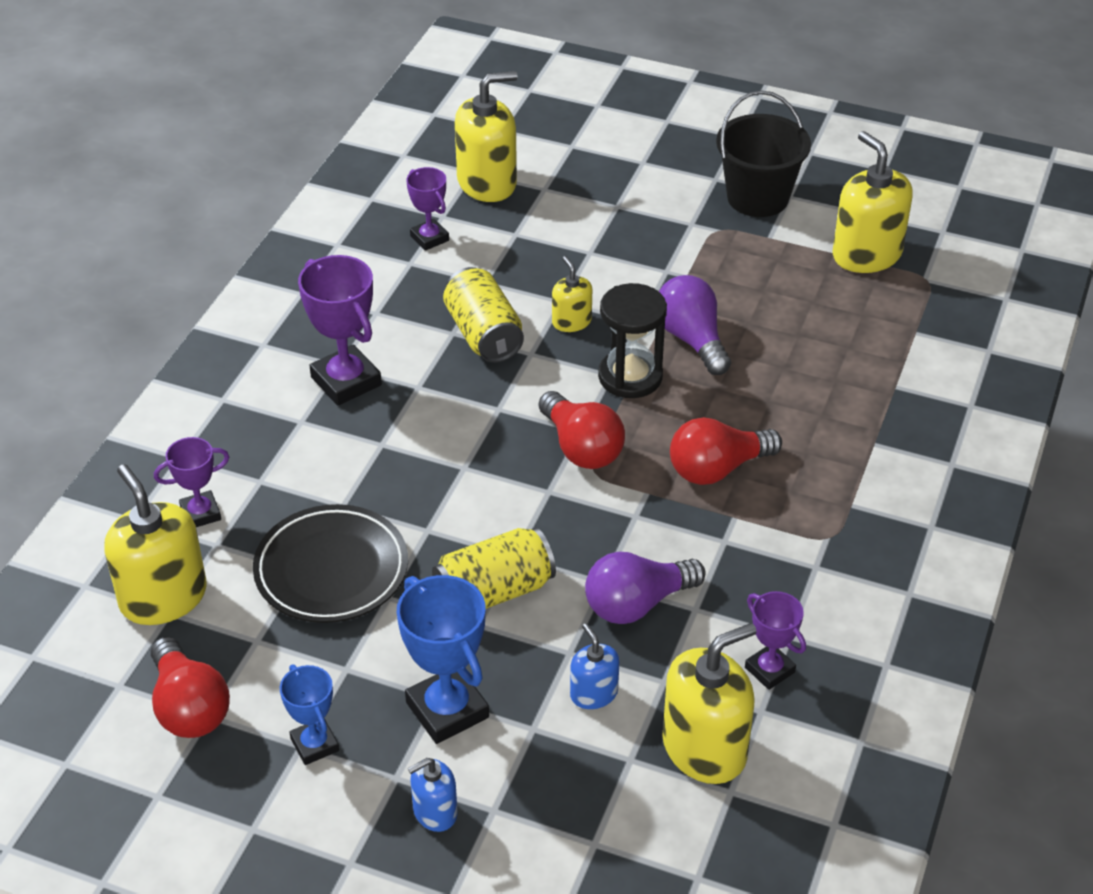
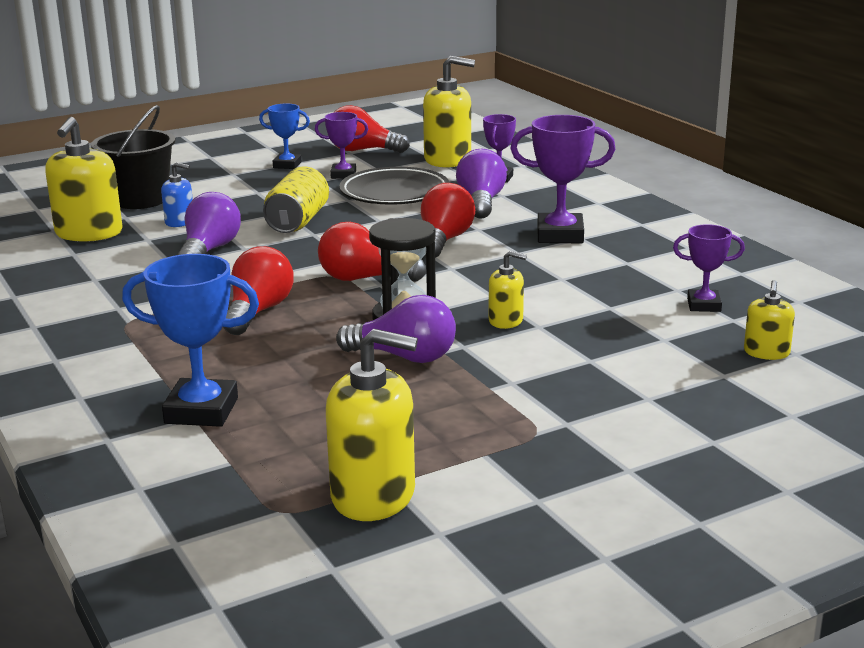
camera: 130 degrees right, 20 degrees down
blue trophy [397,575,489,744] -> blue trophy moved to [122,254,259,427]
blue soap dispenser [408,758,457,832] -> none
yellow can [443,267,524,363] -> none
yellow soap dispenser [455,71,518,202] -> yellow soap dispenser [744,280,795,360], size x0.53
black bucket [716,90,811,217] -> black bucket moved to [91,105,175,209]
purple trophy [745,591,806,690] -> purple trophy moved to [315,112,368,179]
none -> red light bulb [421,183,475,258]
none -> purple light bulb [456,149,507,219]

